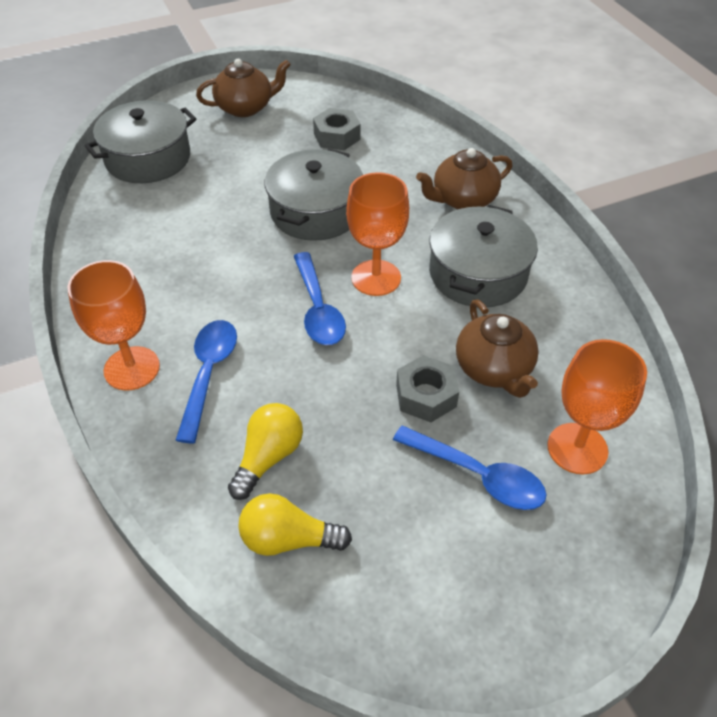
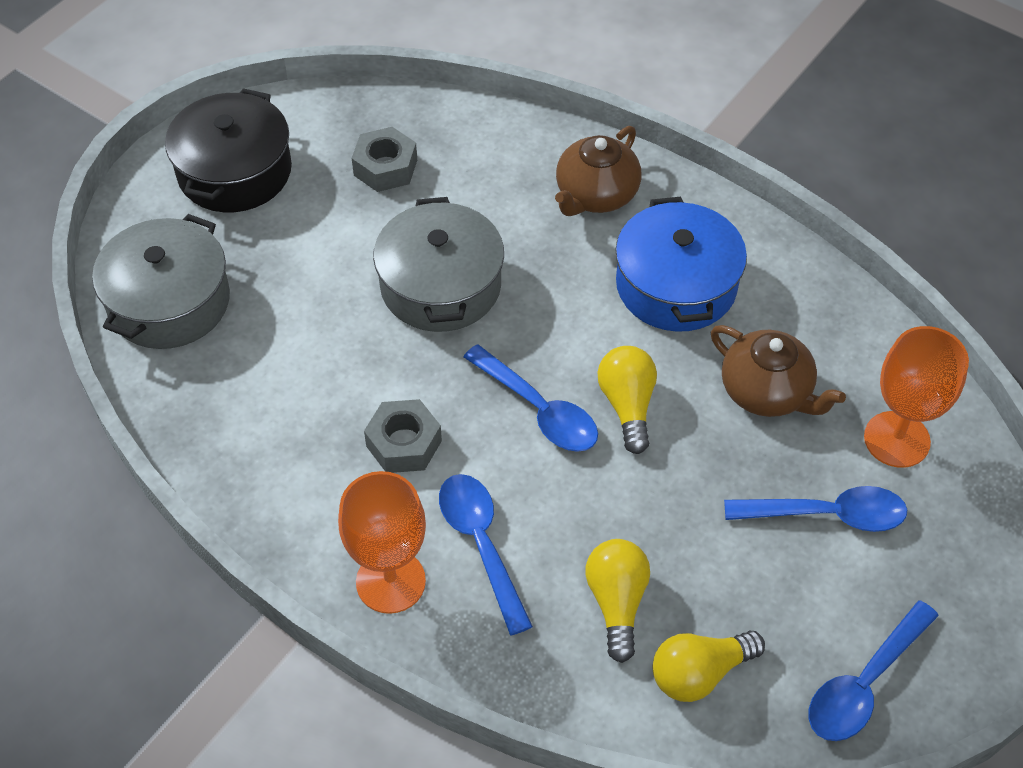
camera: 30 degrees left, 5 degrees up
brown teapot [196,59,291,117] -> black pot [165,88,292,212]
orange goblet [346,172,409,296] -> none
grey nut [396,355,459,422] -> grey nut moved to [364,399,442,473]
grey pot [429,205,538,307] -> blue pot [615,197,747,332]
none -> yellow light bulb [597,346,657,454]
none -> blue spoon [808,600,939,741]

